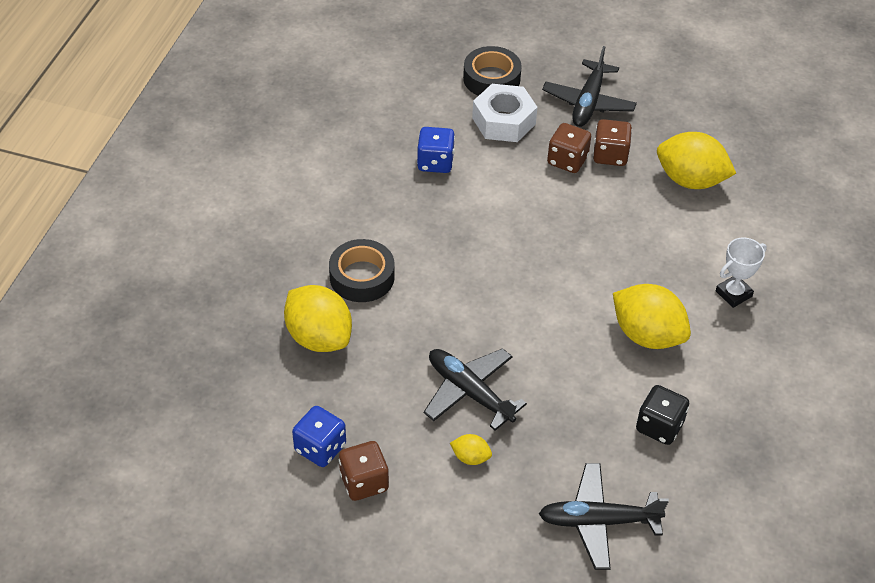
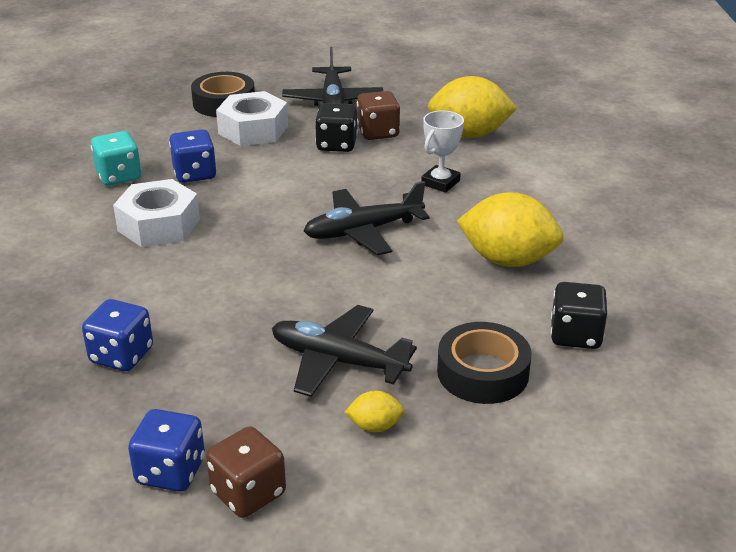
camera: 20 degrees left, 15 degrees down
yellow lemon [284,285,352,352] -> blue dice [82,299,153,371]
black tape [329,239,395,302] -> black tape moved to [437,322,532,404]
black plane [539,463,669,570] -> black plane moved to [304,181,430,256]
brown dice [547,123,591,173] -> black dice [315,103,358,152]
white trophy [716,238,767,308] -> white trophy moved to [421,111,464,193]
none -> turquoise dice [91,131,142,186]
none -> white nut [113,179,200,247]

